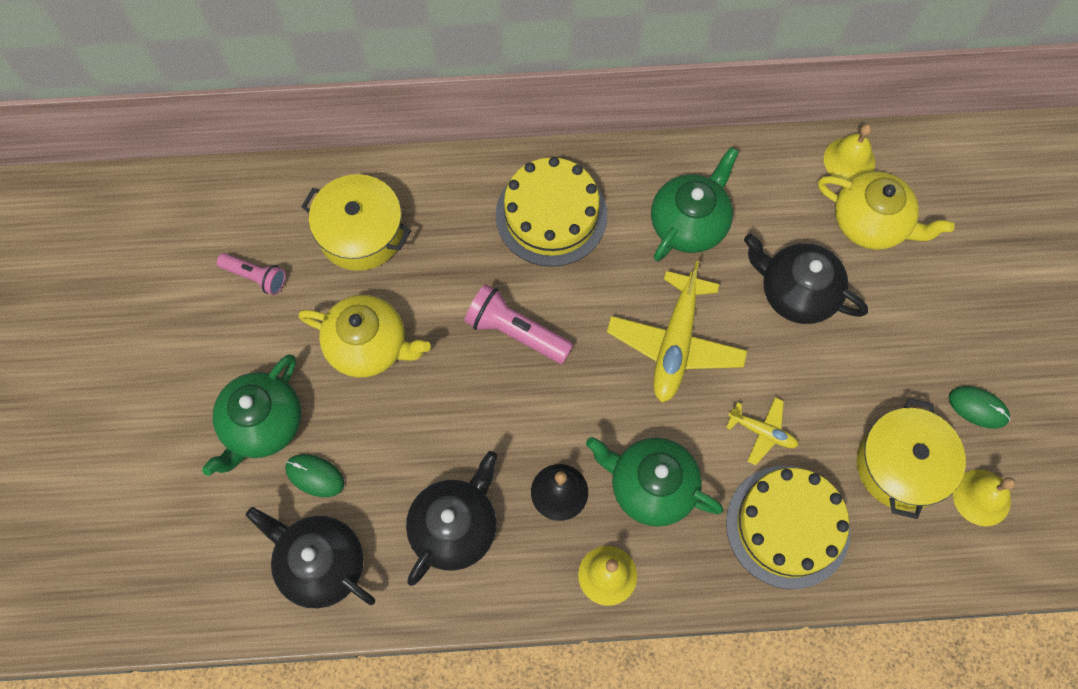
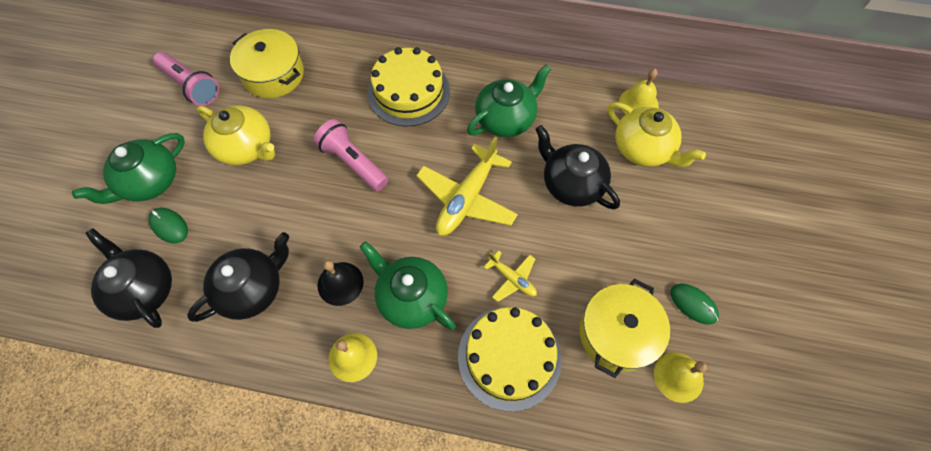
camera: 15 degrees right, 5 degrees down
pink flashlight [217,253,286,295] -> pink flashlight [153,52,219,106], size x1.55

